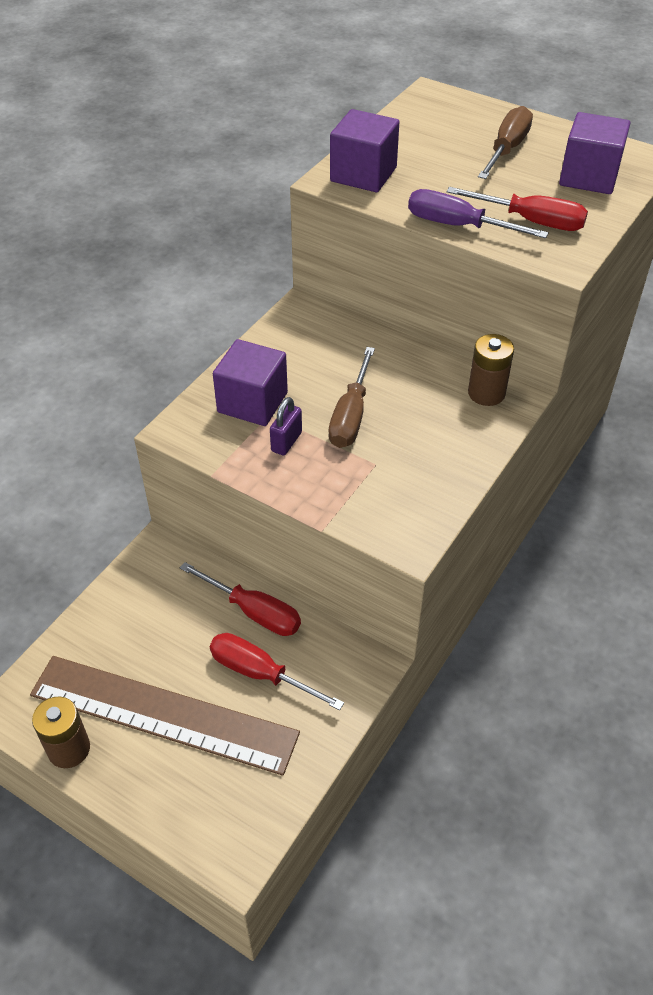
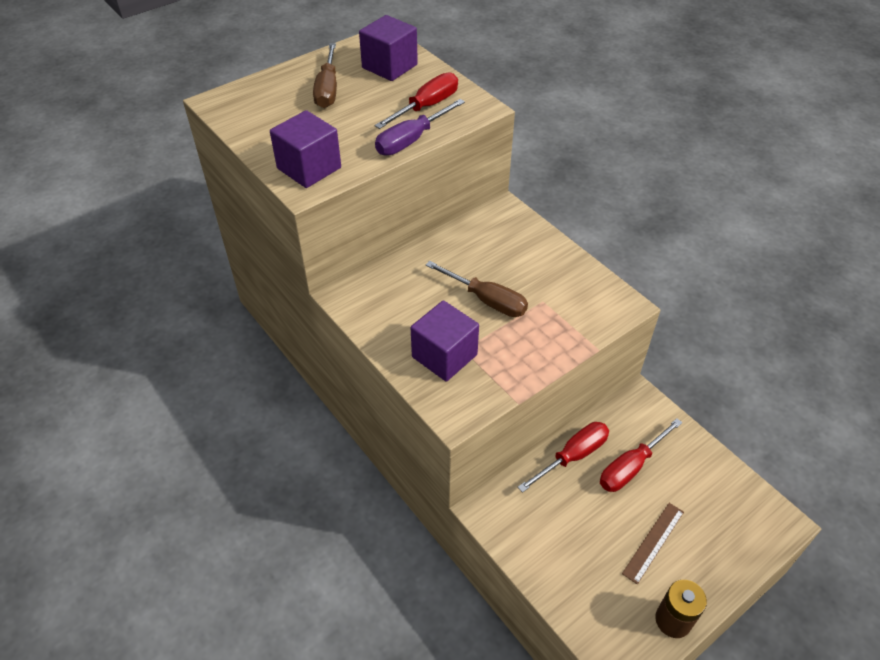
camera: 70 degrees left, 0 degrees up
brown ruler [30,656,300,776] -> brown ruler [622,503,684,584], size x0.44
purple padlock [270,397,302,456] -> none
brown battery [468,334,514,406] -> none
brown screwdriver [478,106,533,179] -> brown screwdriver turned 135 degrees counterclockwise [313,43,337,108]

